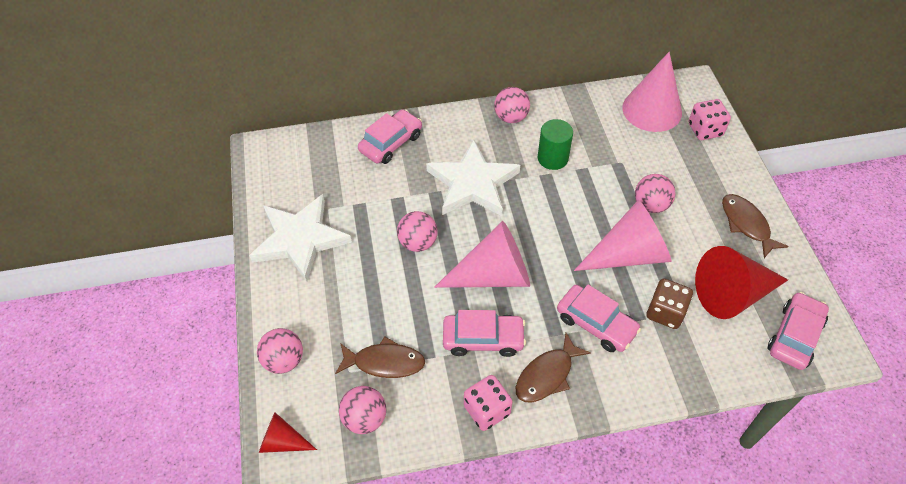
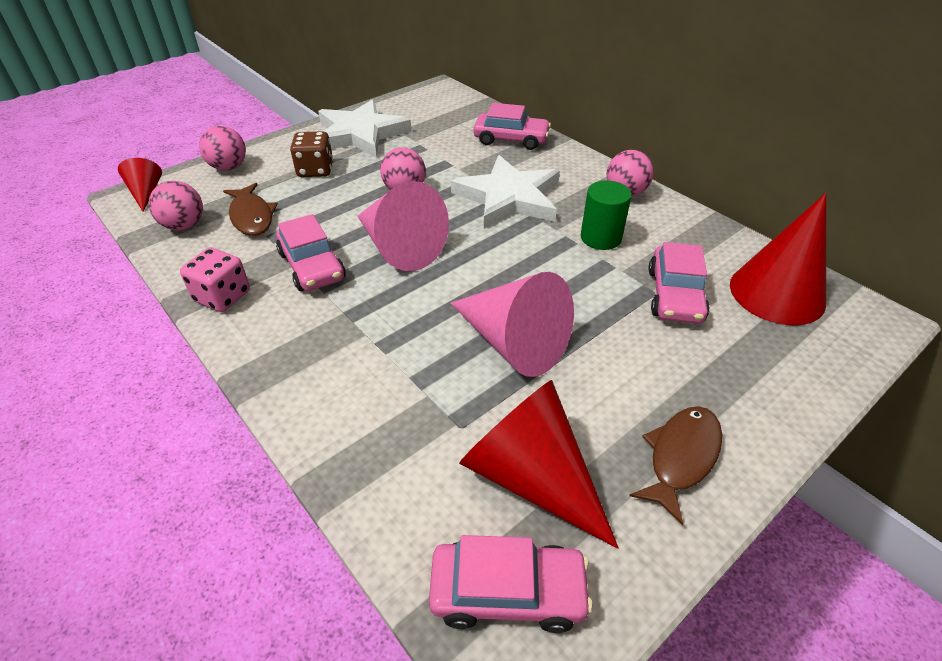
camera: 60 degrees right, 10 degrees down
brown fish [515,333,591,402] -> none
pink car [557,285,641,352] -> pink car moved to [648,242,710,324]
pink cone [622,52,682,132] -> red cone [730,193,826,325]
pink ball [635,174,676,213] -> none
brown dice [647,278,693,329] -> brown dice moved to [290,131,333,177]
pink dice [689,99,731,140] -> none

